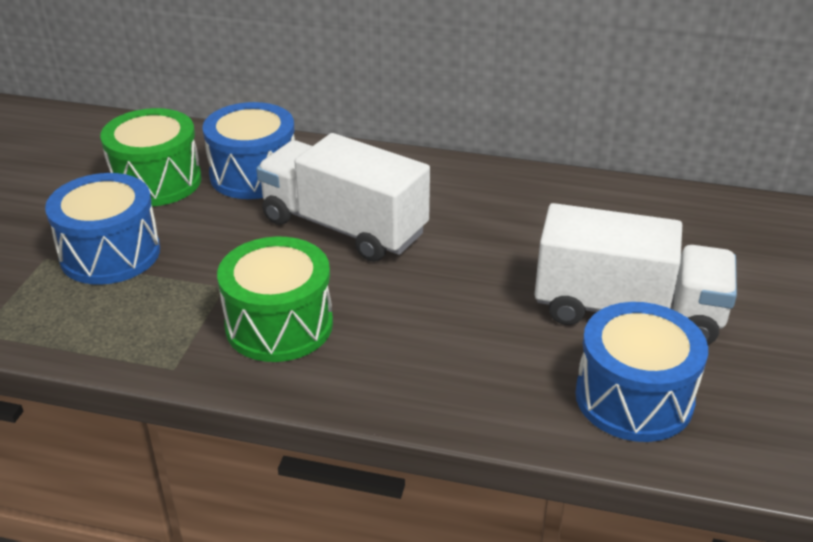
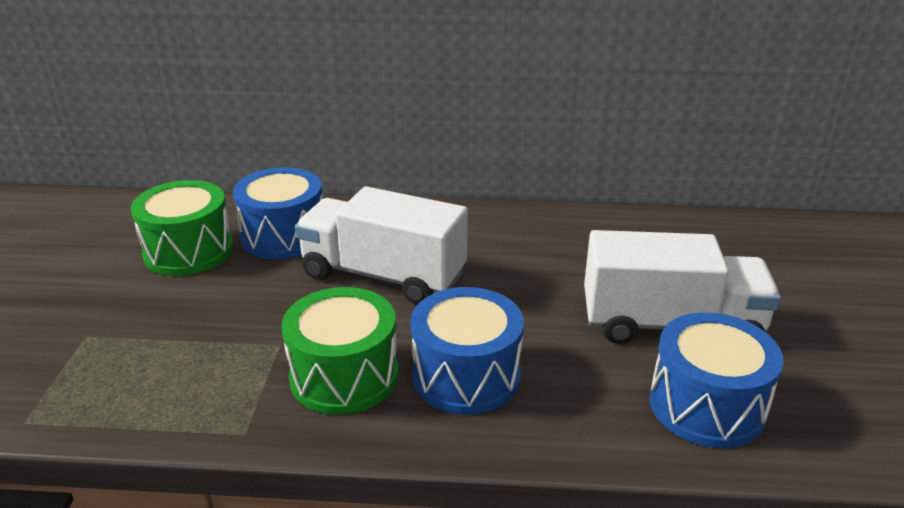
camera: 10 degrees left, 5 degrees down
blue drum [45,173,160,285] -> blue drum moved to [411,287,524,415]

